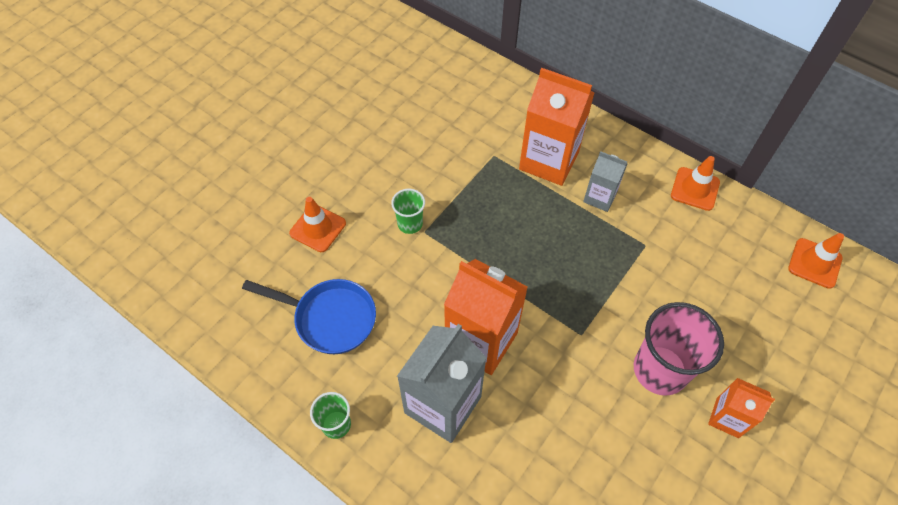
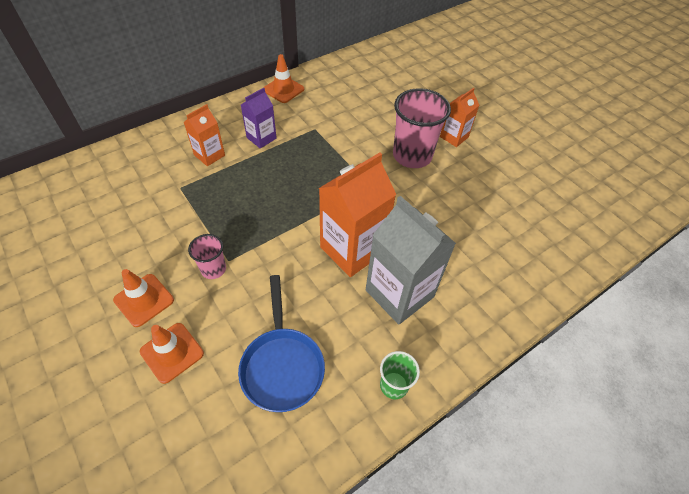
camera: 75 degrees left, 5 degrees down
blue pan [242,279,376,354] -> blue pan turned 135 degrees clockwise [238,275,325,412]
green cup [391,189,425,234] -> pink cup [188,234,226,279]
orange carton [519,68,595,186] -> orange carton [184,104,225,166], size x0.55
grey carton [583,151,628,212] -> purple carton [241,88,277,148]
orange traffic cone [788,233,844,289] -> orange traffic cone moved to [113,269,174,327]

